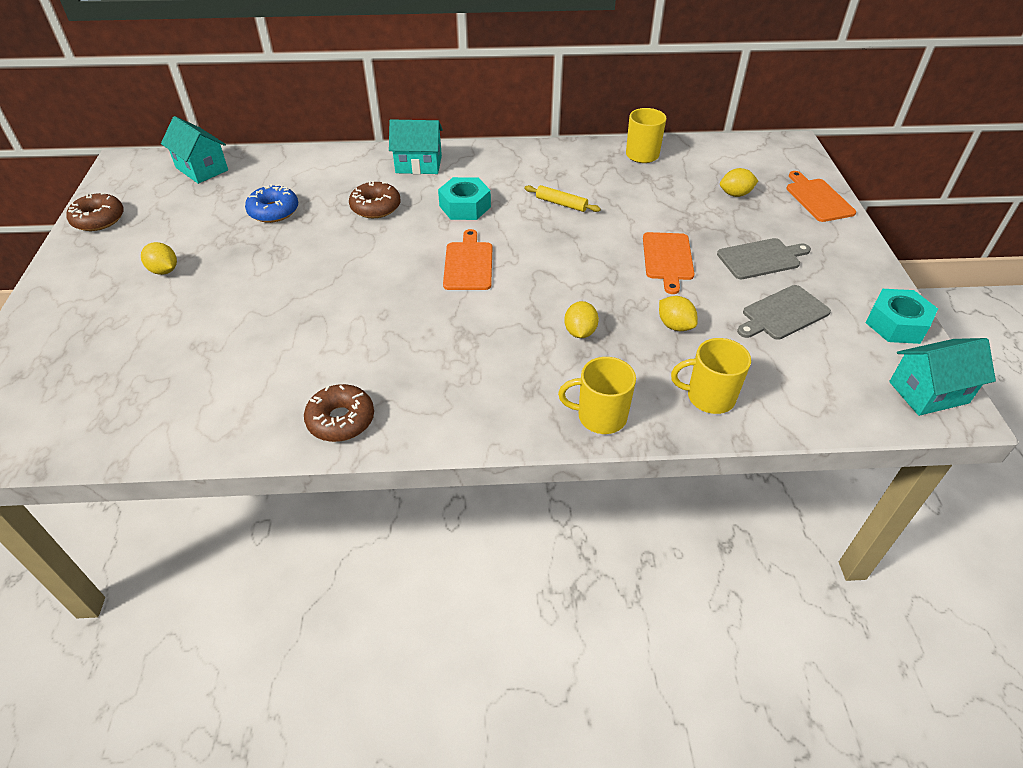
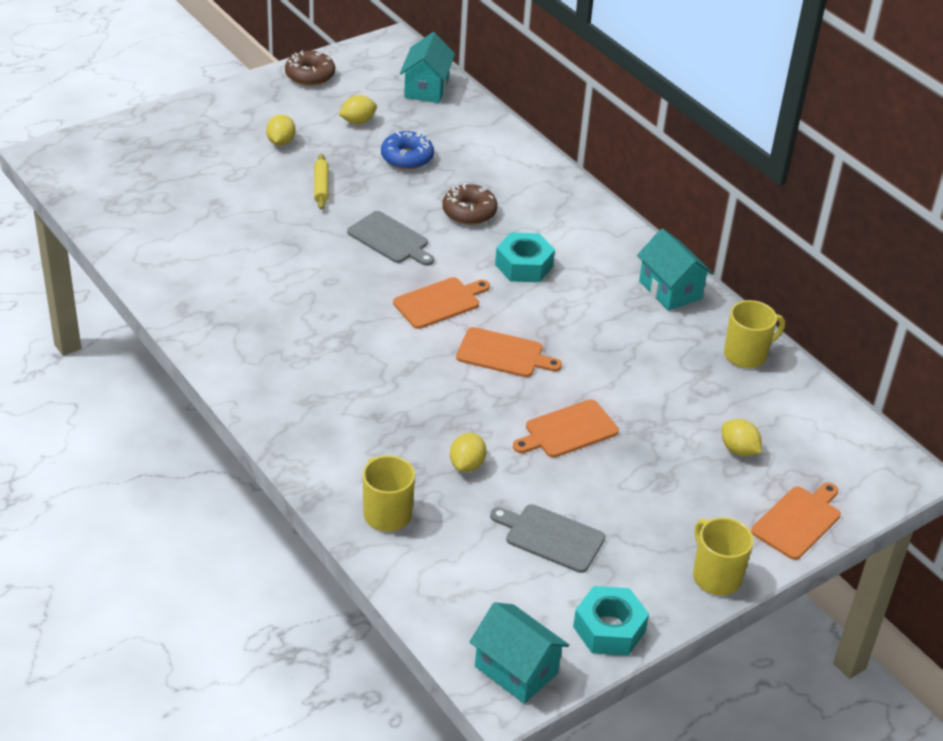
camera: 55 degrees right, 5 degrees down
brown donut [304,384,374,442] -> none
turquoise house [389,119,443,174] -> turquoise house moved to [637,228,713,311]
yellow rolling pin [524,185,601,212] -> yellow rolling pin moved to [314,154,329,210]
yellow mug [558,357,636,434] -> yellow mug moved to [693,517,754,595]
yellow lemon [564,301,599,338] -> yellow lemon moved to [339,95,377,124]
grey cutting board [717,238,811,279] -> grey cutting board moved to [347,211,434,266]
none -> orange cutting board [456,327,562,377]

